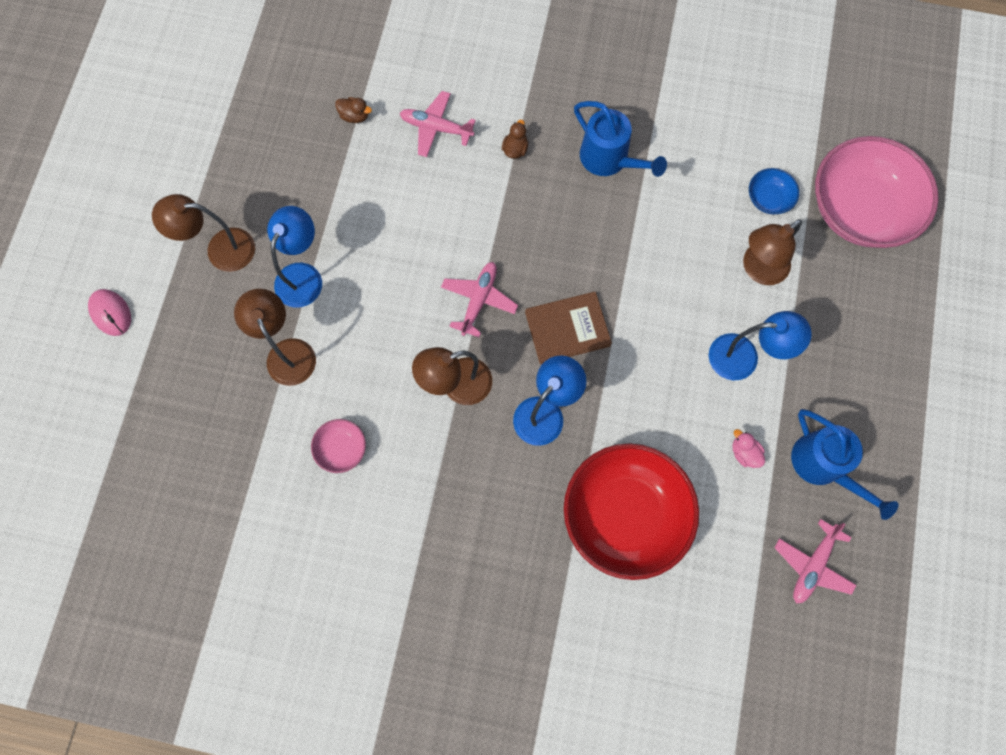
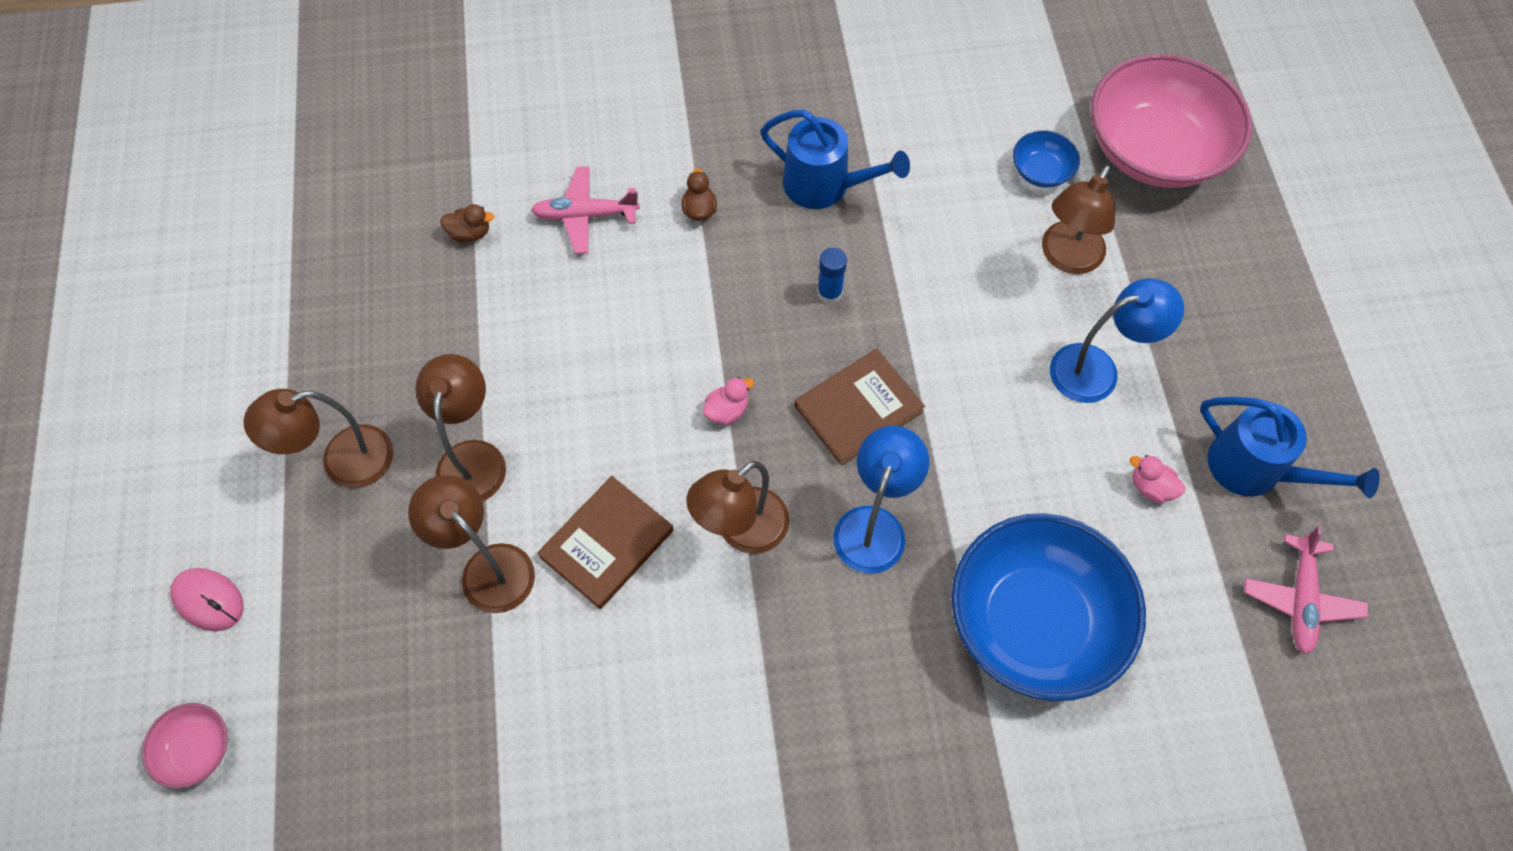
camera: 20 degrees left, 10 degrees down
blue lamp [267,206,322,308] -> brown lamp [415,354,506,501]
pink bowl [311,419,366,473] -> pink bowl moved to [142,703,228,788]
pink plane [441,262,518,337] -> pink duck [702,377,754,425]
red bowl [564,443,699,580] -> blue bowl [951,513,1146,701]
none -> brown book [537,476,673,609]
none -> blue glue stick [817,248,847,304]

